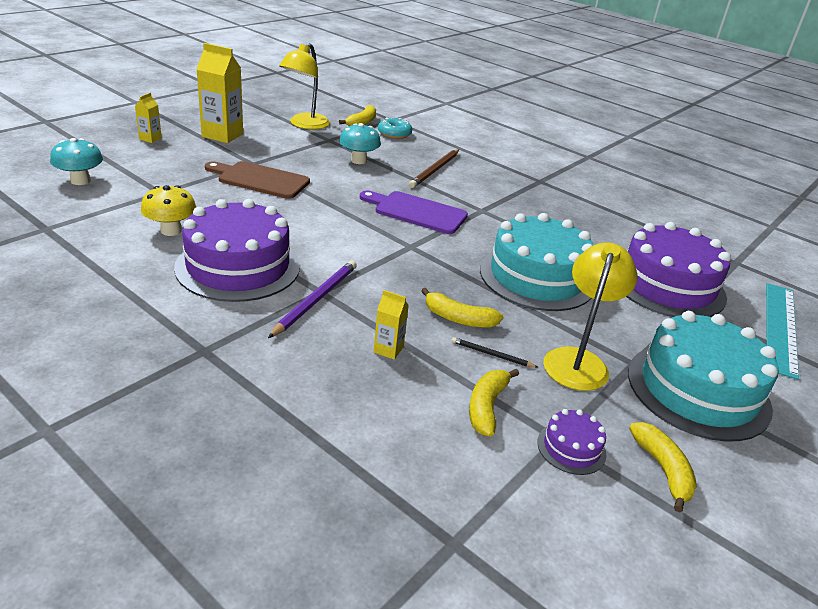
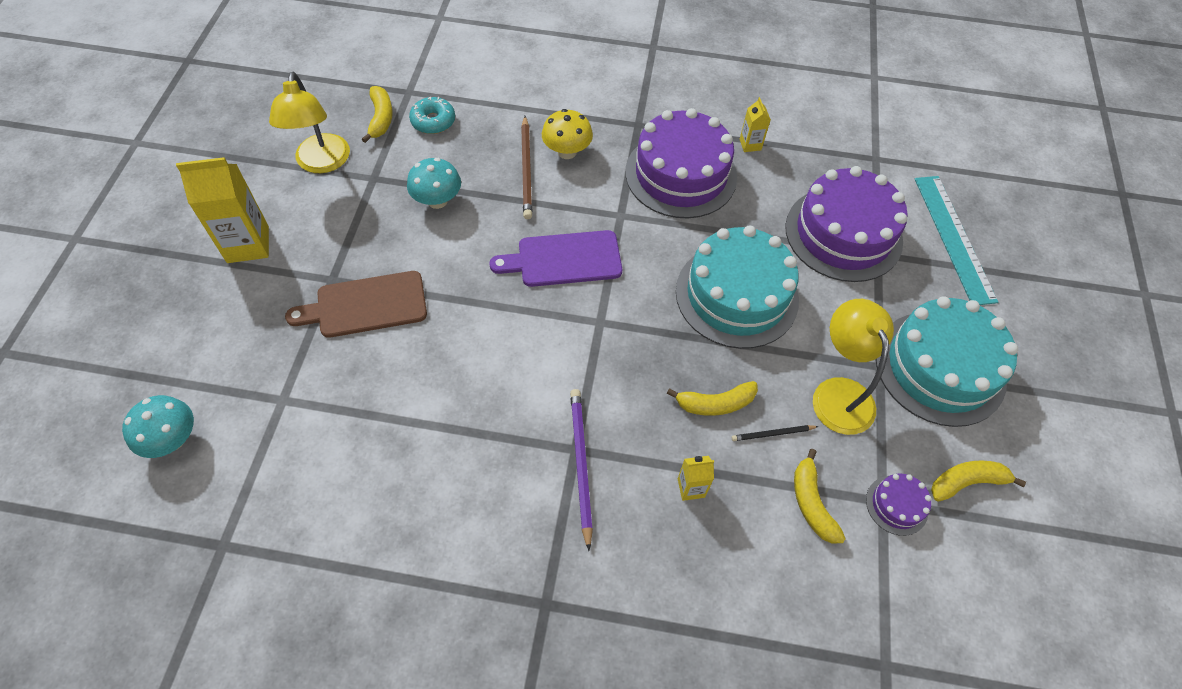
camera: 30 degrees left, 25 degrees up
yellow carton [135,93,162,143] -> yellow carton moved to [740,97,771,152]
yellow mushroom [141,185,196,236] -> yellow mushroom moved to [542,109,593,159]
purple cake [174,199,300,302] -> purple cake moved to [626,108,737,218]
yellow banana [629,422,697,513] -> yellow banana turned 60 degrees counterclockwise [931,461,1026,501]

